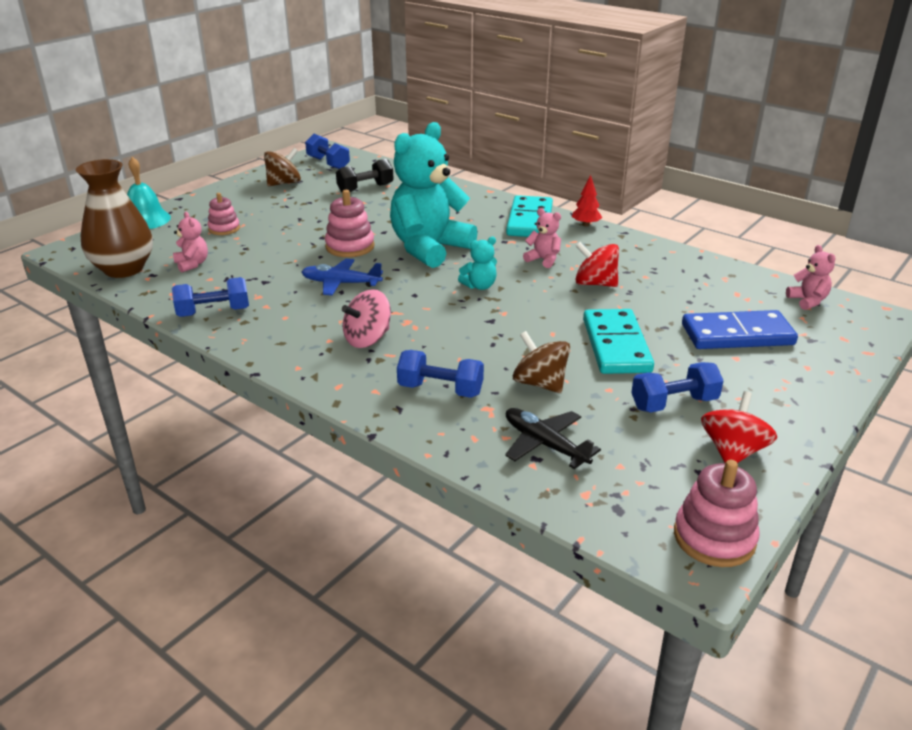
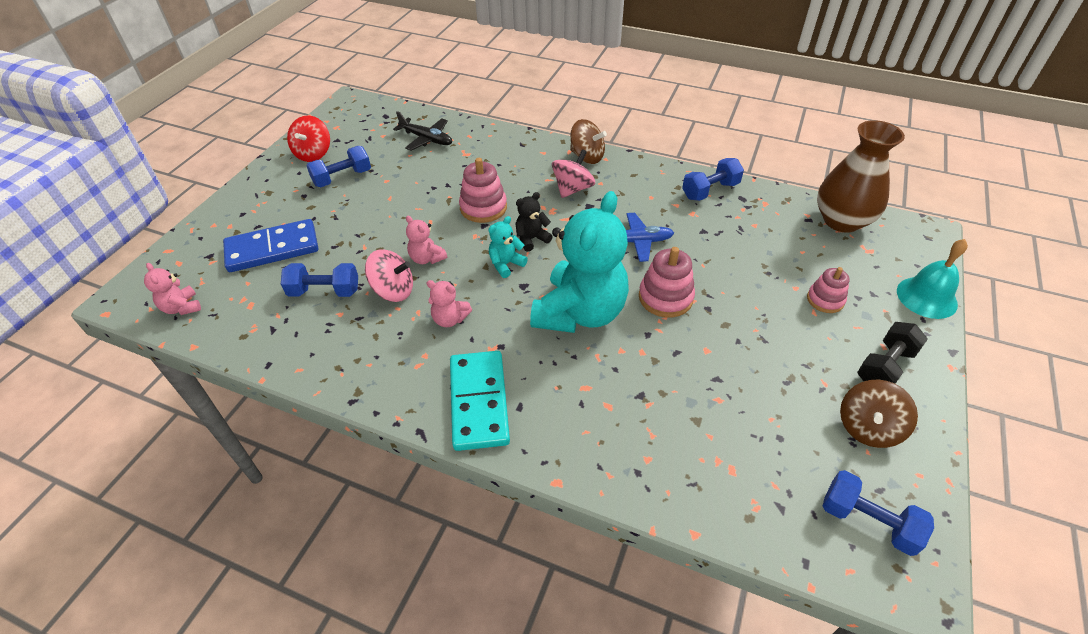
camera: 165 degrees right, 15 degrees up
pink teddy bear [173,212,208,272] -> pink teddy bear moved to [406,216,447,264]
black dumbbell [336,159,394,192] -> black dumbbell moved to [857,322,928,384]
blue dumbbell [397,350,484,398] -> blue dumbbell moved to [281,263,358,297]
brown spinning top [513,331,570,393] -> brown spinning top moved to [570,119,607,164]
red tree [572,175,602,227] -> none
red spinning top [575,242,619,287] -> pink spinning top [365,249,413,302]
turquoise domino [583,309,654,374] -> none
pink stacking toy [674,460,760,567] -> pink stacking toy moved to [459,158,507,223]
none -> black teddy bear [515,192,553,252]

